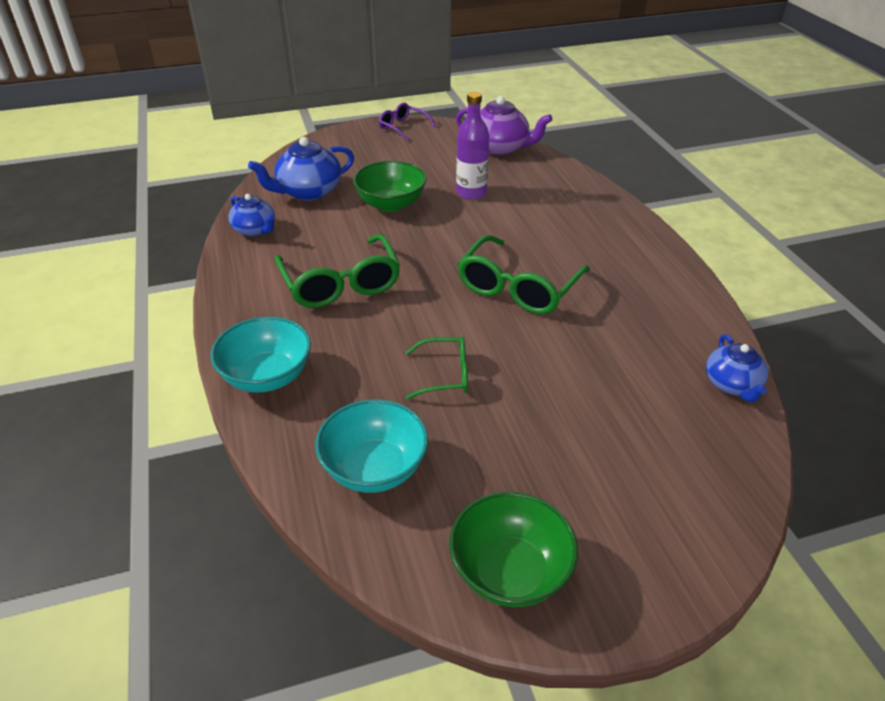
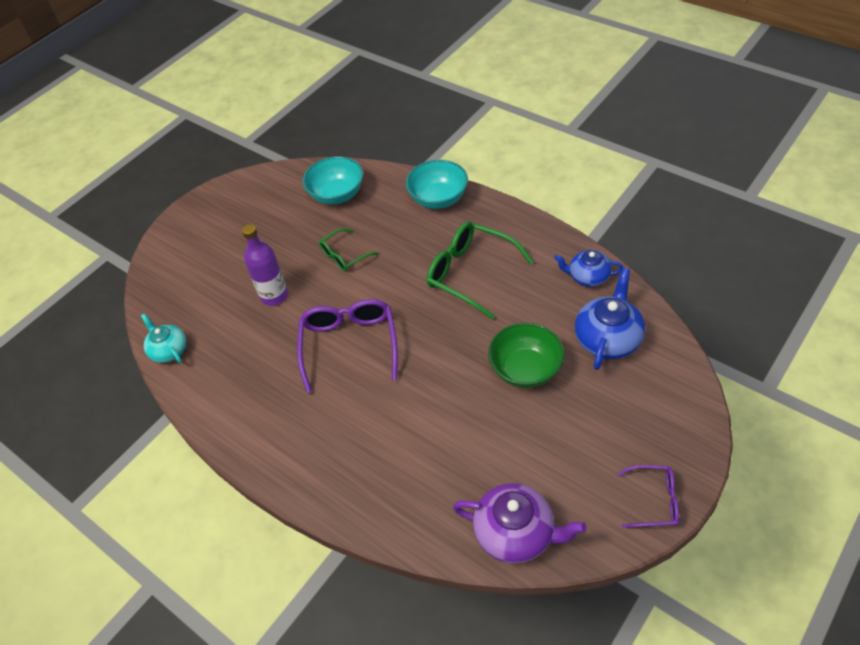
camera: 150 degrees right, 10 degrees up
green bowl [449,492,578,607] -> none
purple bottle [456,92,489,200] -> purple bottle moved to [242,224,288,306]
purple teapot [456,96,552,156] -> purple teapot turned 150 degrees counterclockwise [453,483,587,564]
green glasses [458,235,590,314] -> purple glasses [297,299,398,393]
blue teapot [706,334,769,402] -> turquoise teapot [141,313,187,363]

